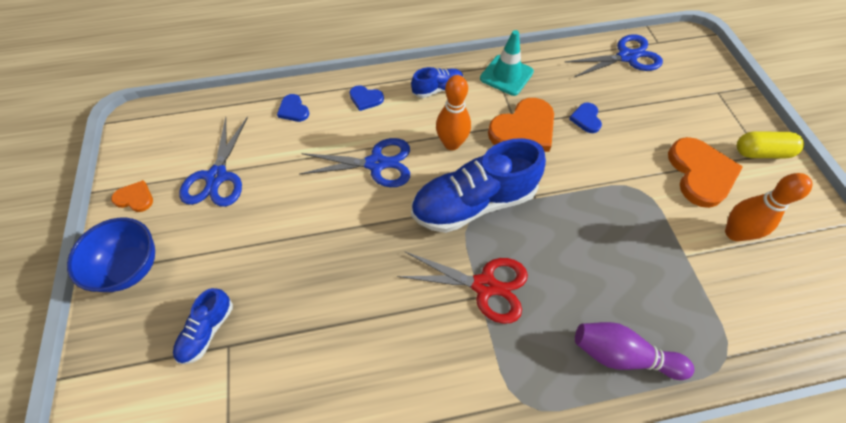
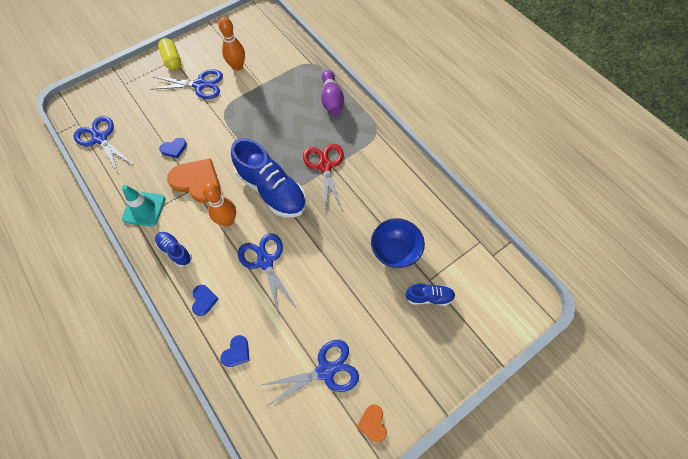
camera: 115 degrees left, 5 degrees up
blue bowl [67,218,155,292] -> blue bowl moved to [371,218,425,268]
orange heart [668,137,743,208] -> blue scissors [151,69,223,99]

